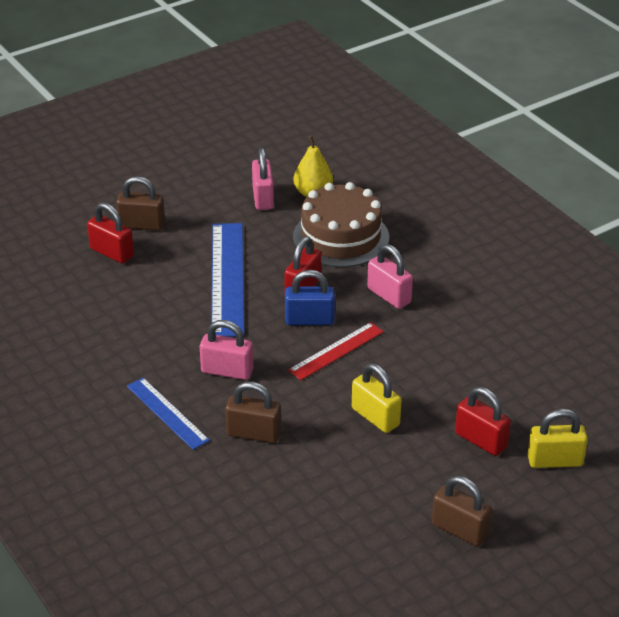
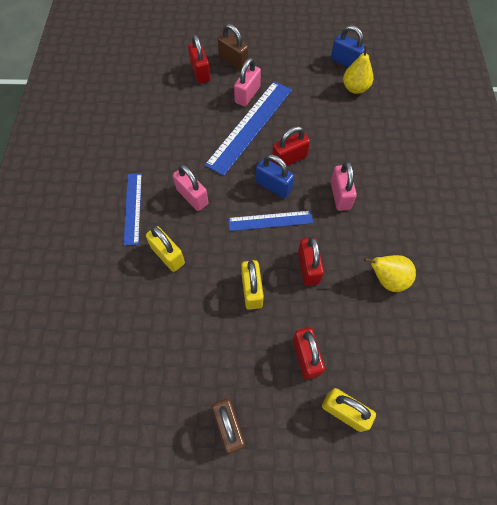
camera: 35 degrees right, 25 degrees up
brown padlock [225,382,281,443] -> yellow padlock [146,226,185,272]
pink padlock [252,148,274,210] -> pink padlock moved to [234,58,261,107]
red ruler [288,322,384,380] -> blue ruler [228,211,313,231]
brown cake [293,182,389,267] -> none
none -> red padlock [298,237,324,286]
none -> blue padlock [331,25,365,68]
none -> yellow pear [364,255,416,292]

